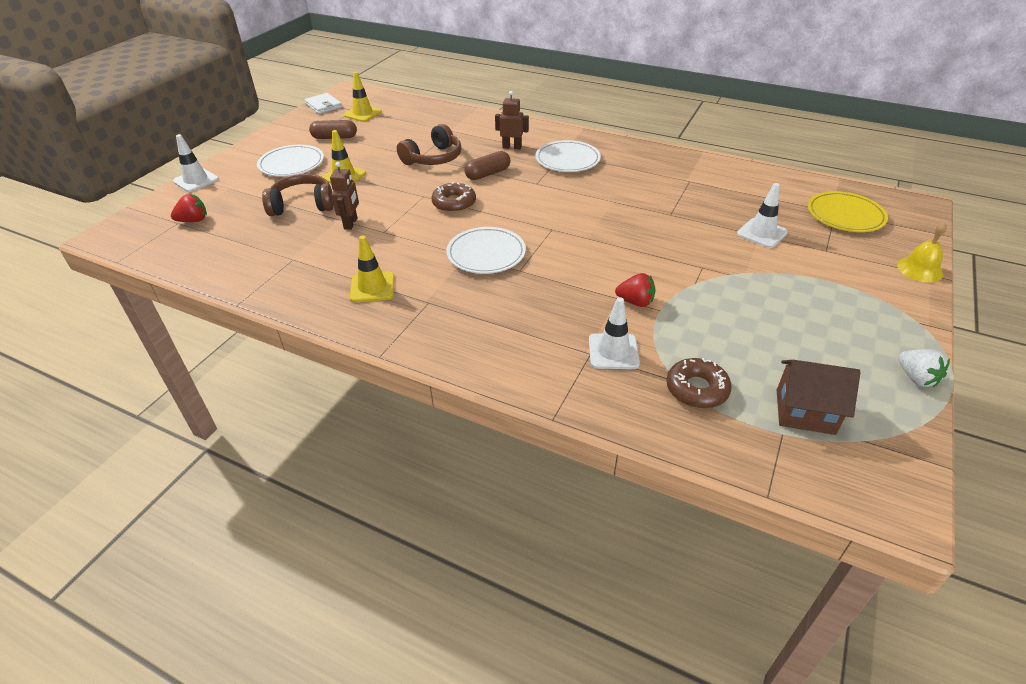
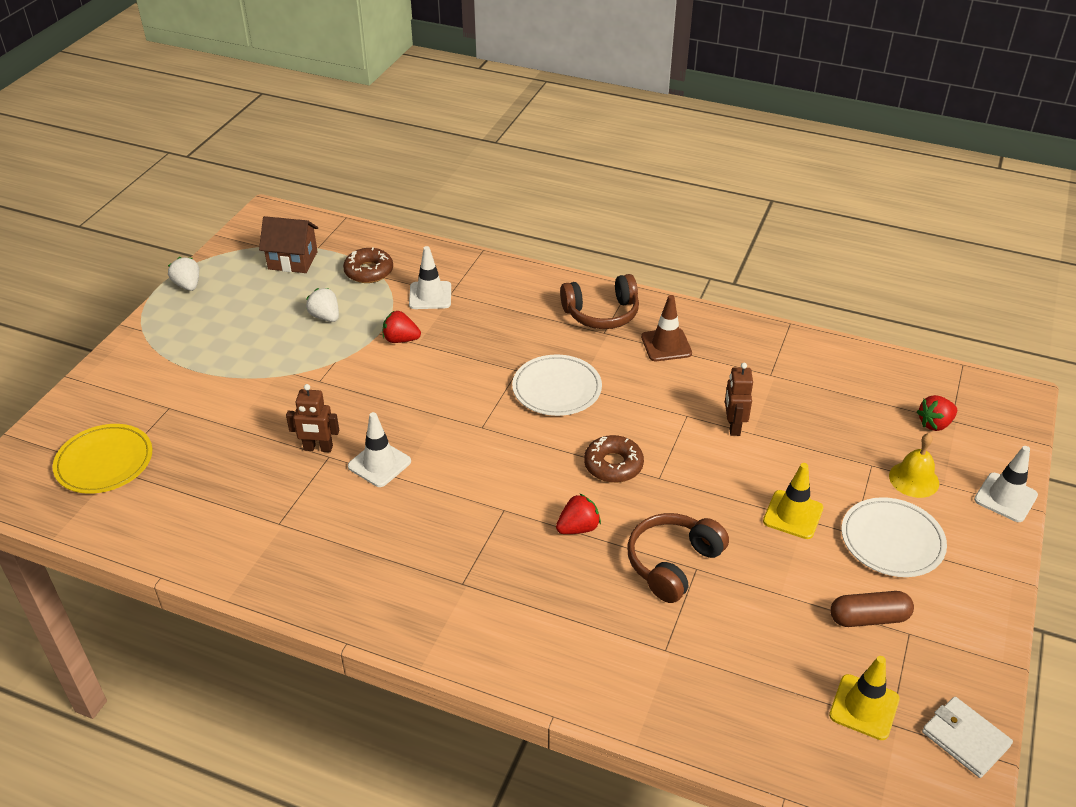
camera: 175 degrees right, 0 degrees up
brown headphones [262,174,334,216] -> brown headphones moved to [560,274,639,329]
yellow traffic cone [350,236,394,302] -> brown traffic cone [641,295,692,361]
brown capsule [464,151,511,180] -> red strawberry [556,493,601,534]
brown robot [495,91,529,149] -> brown robot moved to [286,384,339,452]
white plate [535,140,601,172] -> none
white traffic cone [737,183,788,248] -> white traffic cone moved to [348,412,411,487]
yellow bell [897,222,947,283] -> yellow bell moved to [889,433,939,498]
none -> white strawberry [306,288,339,322]

